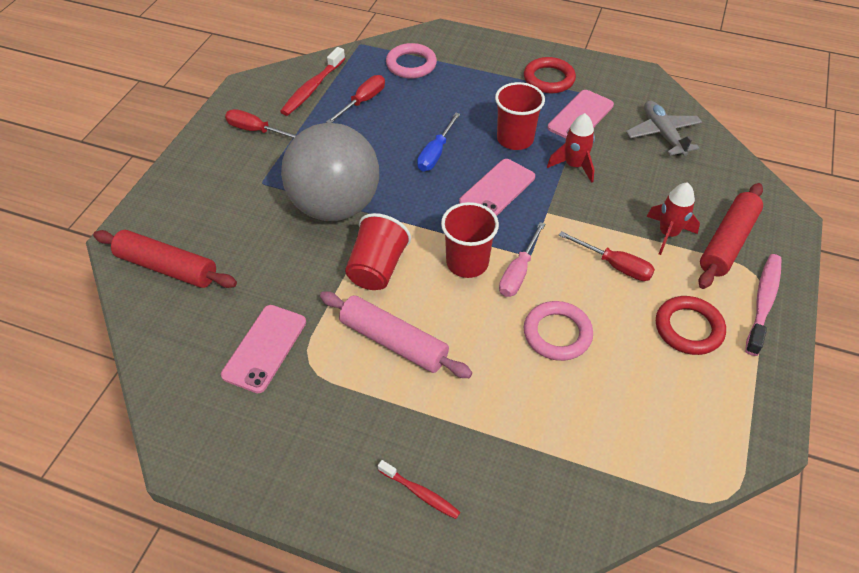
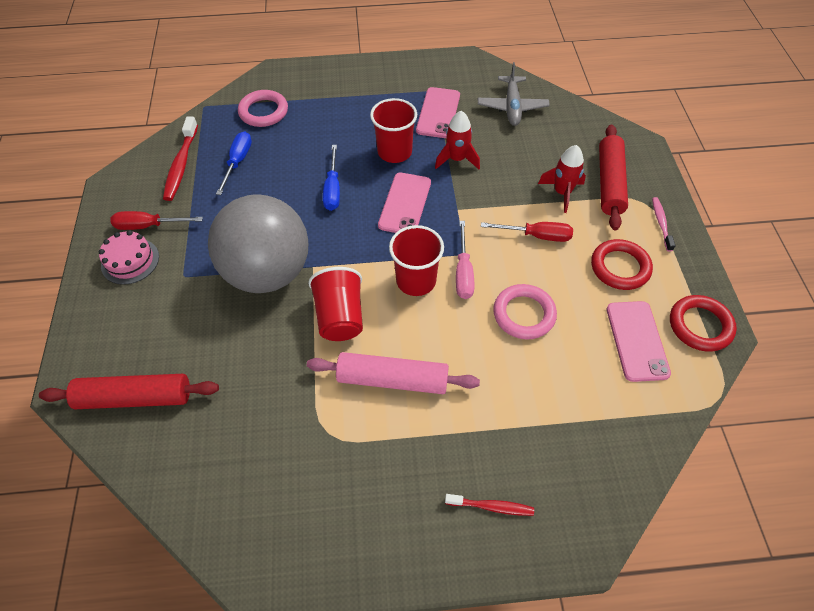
camera: 25 degrees left, 5 degrees up
pink phone [221,305,306,393] -> pink phone moved to [606,301,671,382]
red screwdriver [326,75,385,123] -> blue screwdriver [216,132,252,195]
red ring [524,57,576,93] -> red ring moved to [670,295,737,352]
grey plane [626,101,702,156] -> grey plane turned 135 degrees counterclockwise [478,62,550,126]
pink toothbrush [745,254,781,356] -> pink toothbrush [652,197,675,252], size x0.60
none -> pink cake [99,230,159,285]

